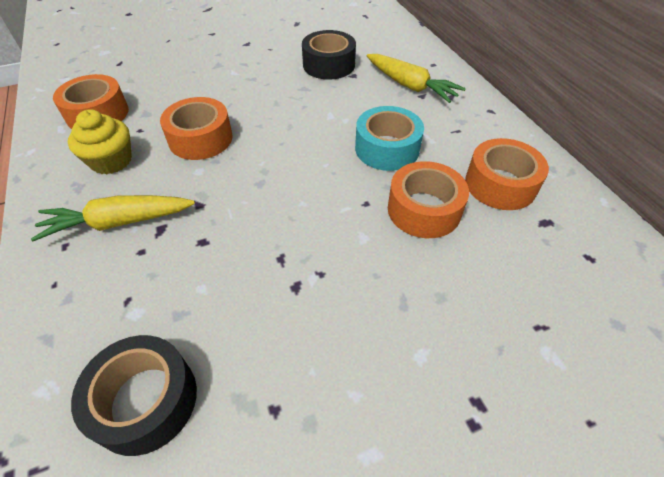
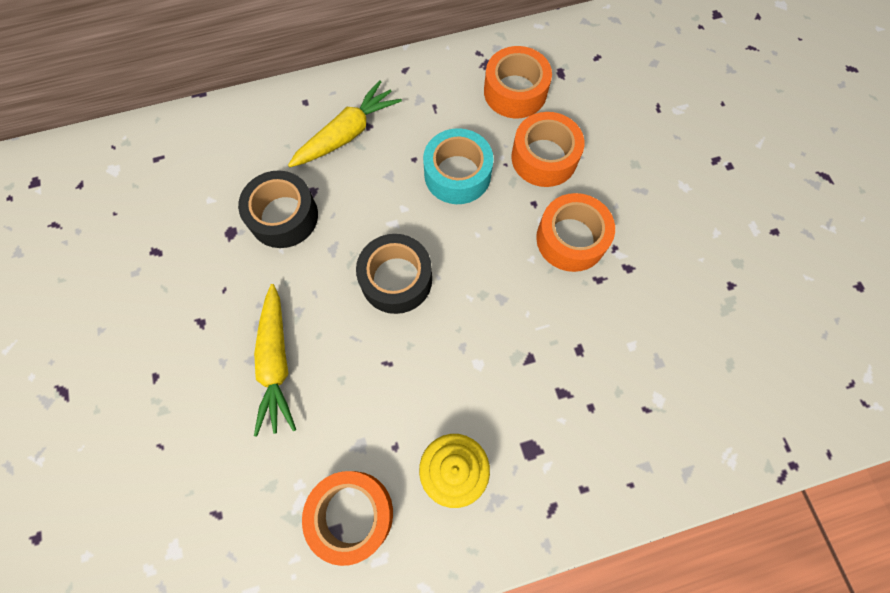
camera: 85 degrees left, 20 degrees up
yellow carrot [31,195,195,241] -> yellow carrot moved to [254,284,296,437]
black tape [71,335,197,456] -> black tape moved to [356,234,432,314]
orange tape [160,97,233,160] -> orange tape moved to [536,193,615,272]

